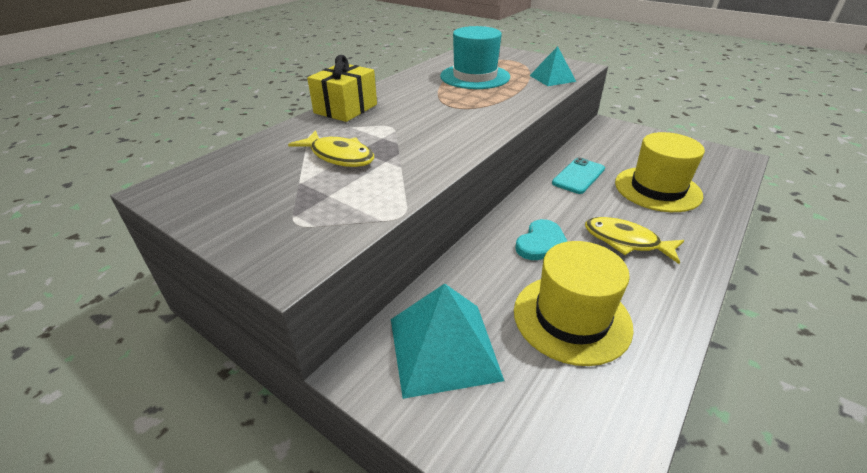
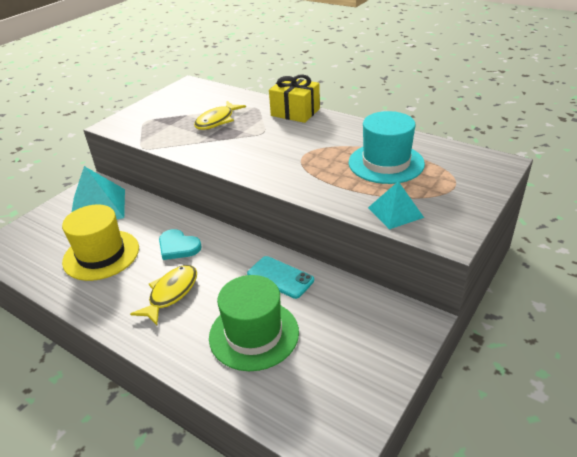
camera: 90 degrees right, 0 degrees up
yellow hat [615,132,705,212] -> green hat [209,275,299,371]

